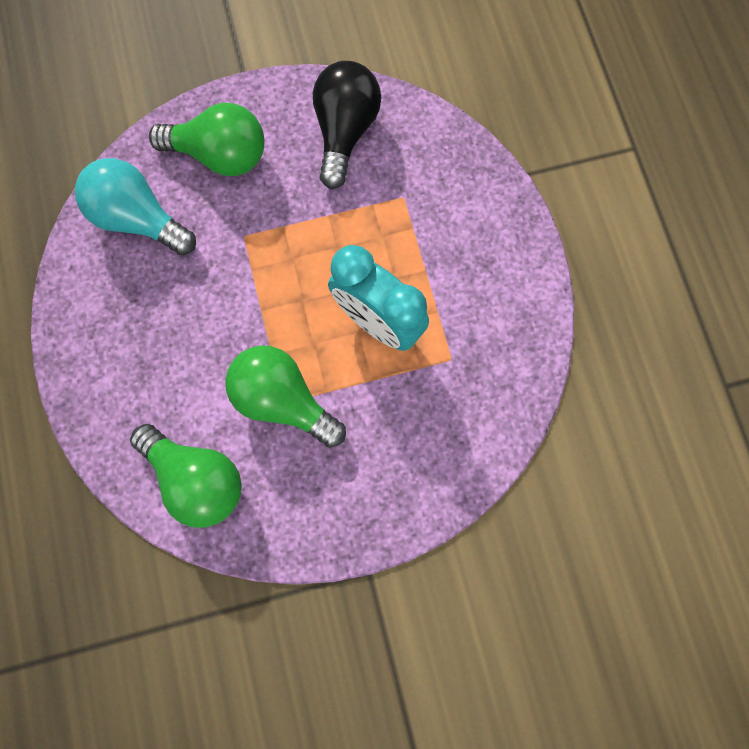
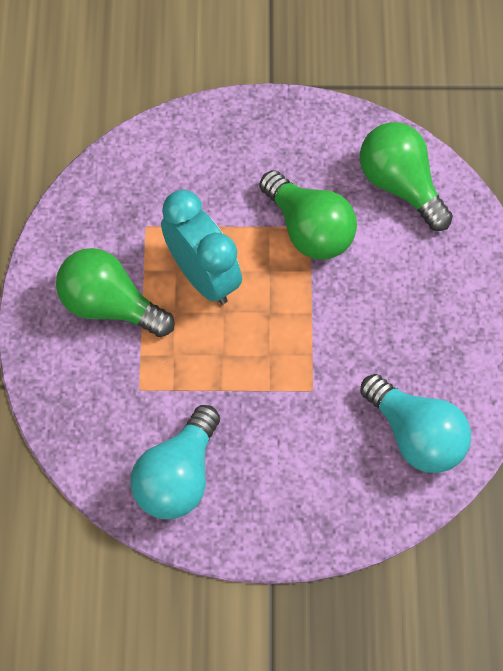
camera: 165 degrees left, 10 degrees down
green light bulb [149,103,264,176] -> green light bulb moved to [56,248,175,337]
black light bulb [313,61,381,189] -> turquoise light bulb [130,405,220,519]

